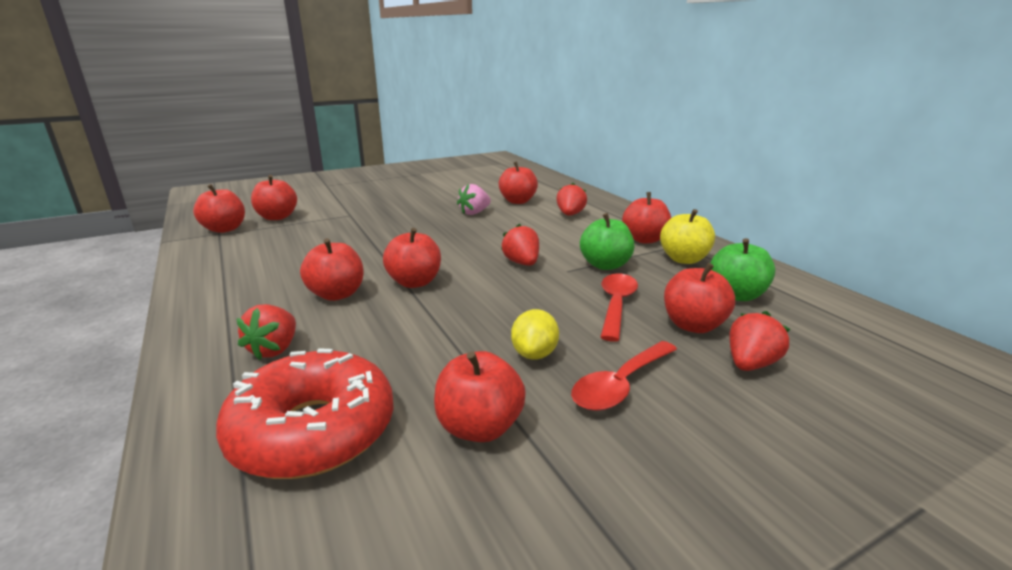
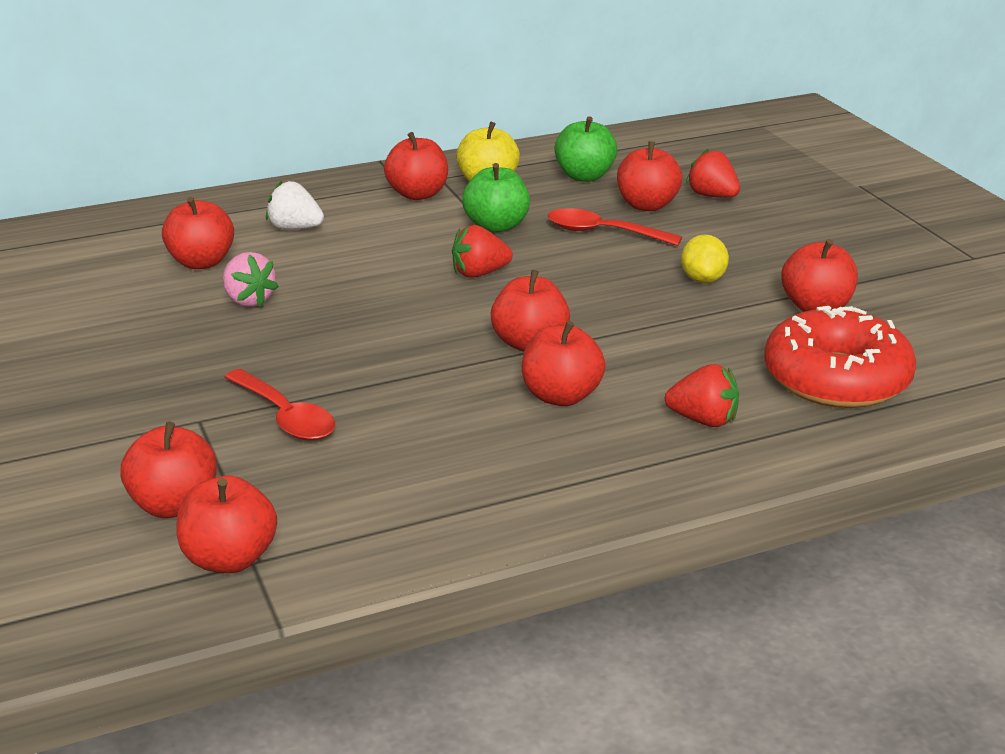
camera: 85 degrees left, 5 degrees up
yellow lemon [511,309,559,360] -> yellow lemon turned 75 degrees clockwise [681,234,729,283]
red strawberry [556,183,587,216] -> white strawberry [266,181,324,230]
red spoon [571,341,677,411] -> red spoon moved to [224,369,335,441]

